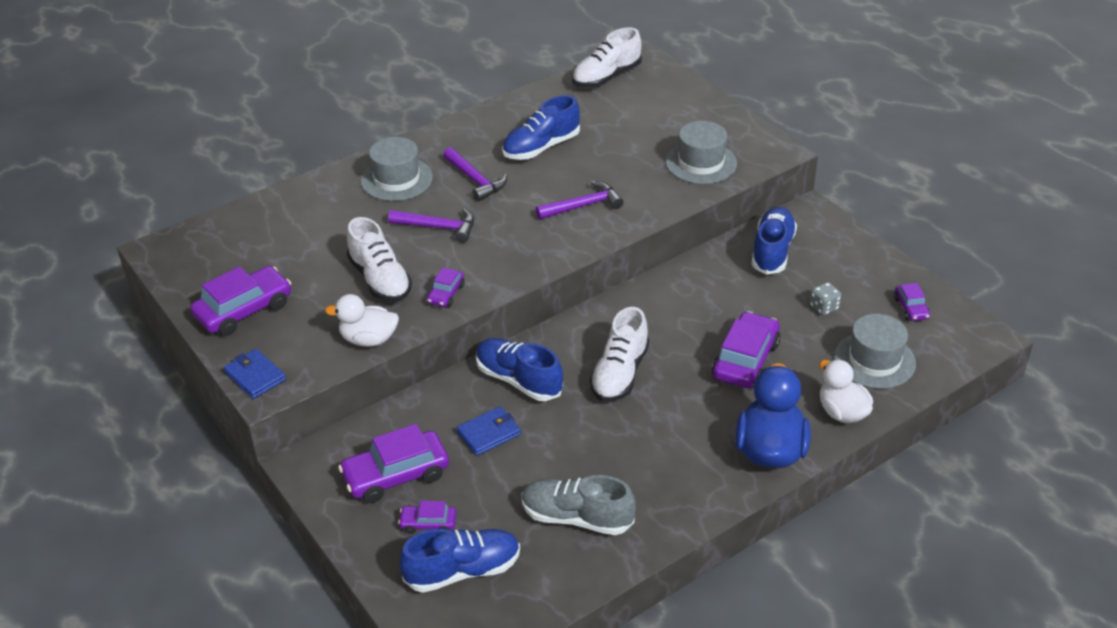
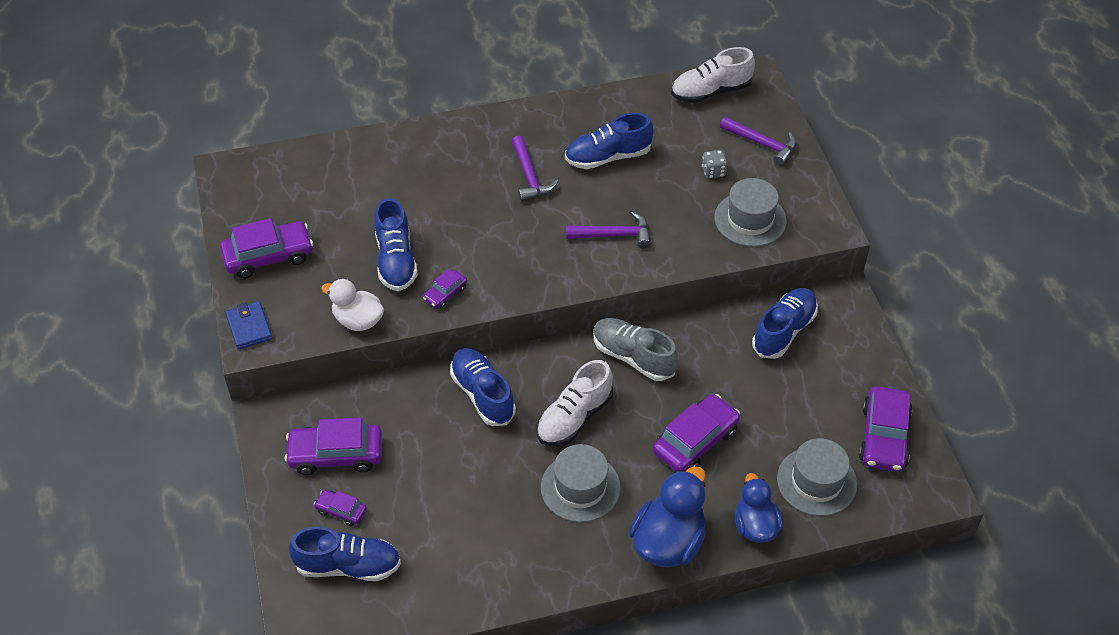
camera: 20 degrees right, 10 degrees up
white shoe [347,217,412,302] -> blue shoe [374,198,418,291]
grey hat [361,137,433,201] -> grey hat moved to [541,444,621,522]
purple hammer [388,208,474,243] -> purple hammer moved to [720,117,796,166]
blue wallet [457,406,521,456] -> none
grey shoe [522,475,636,535] -> grey shoe moved to [593,318,678,381]
grey dice [810,282,841,316] -> grey dice moved to [702,150,727,179]
white duck [819,360,873,423] -> blue duck [735,473,783,543]
purple car [894,283,930,321] -> purple car [859,386,913,472], size x1.92

